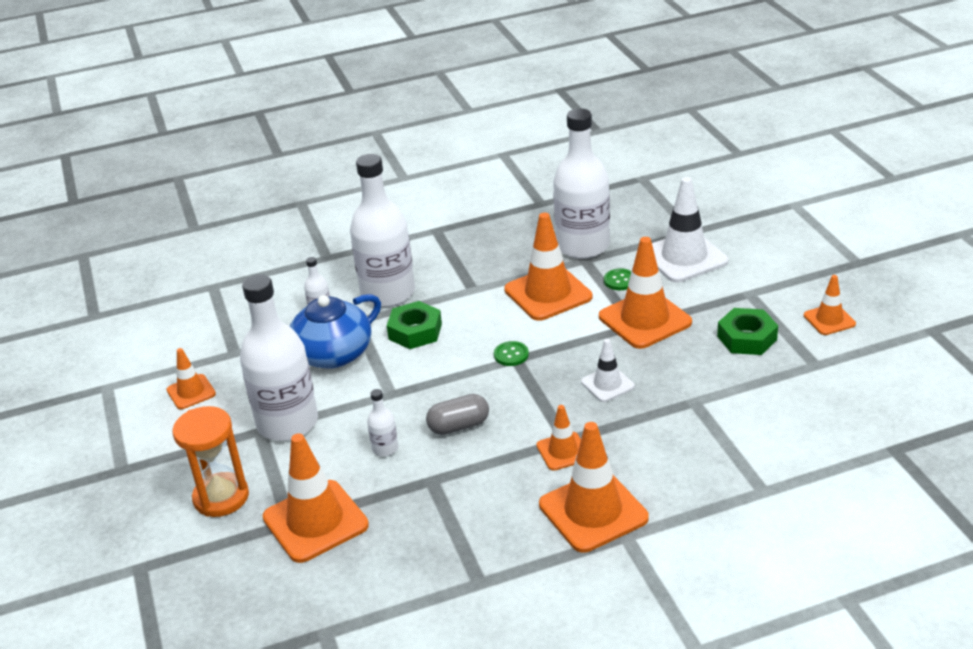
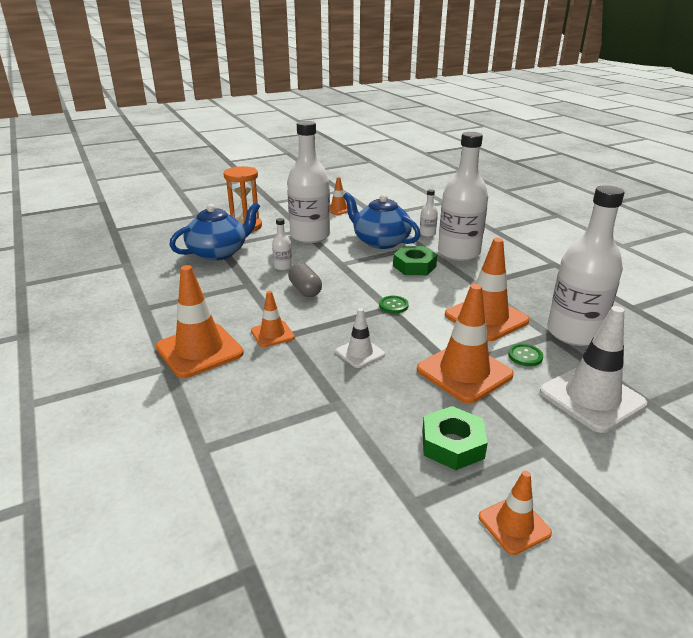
camera: 80 degrees right, 5 degrees down
orange traffic cone [263,433,369,563] -> blue teapot [169,202,260,261]

